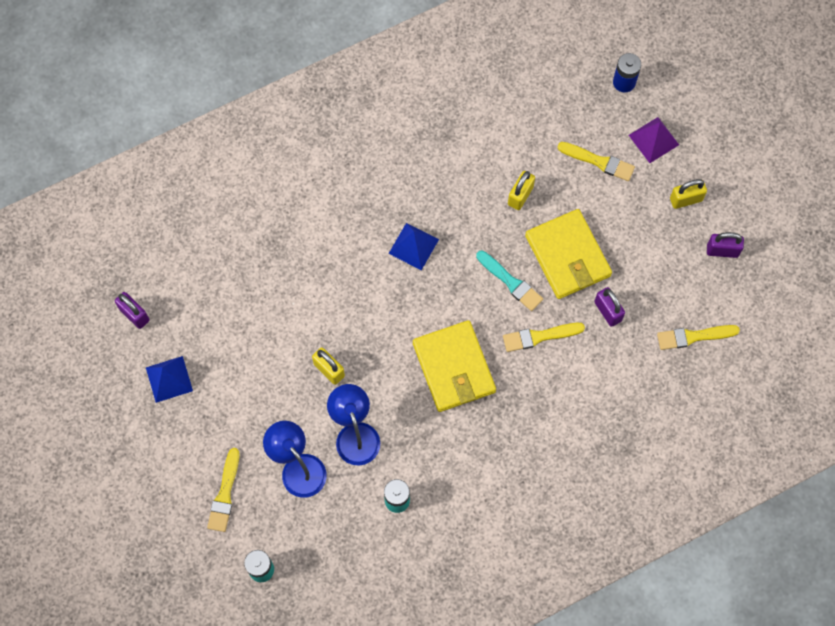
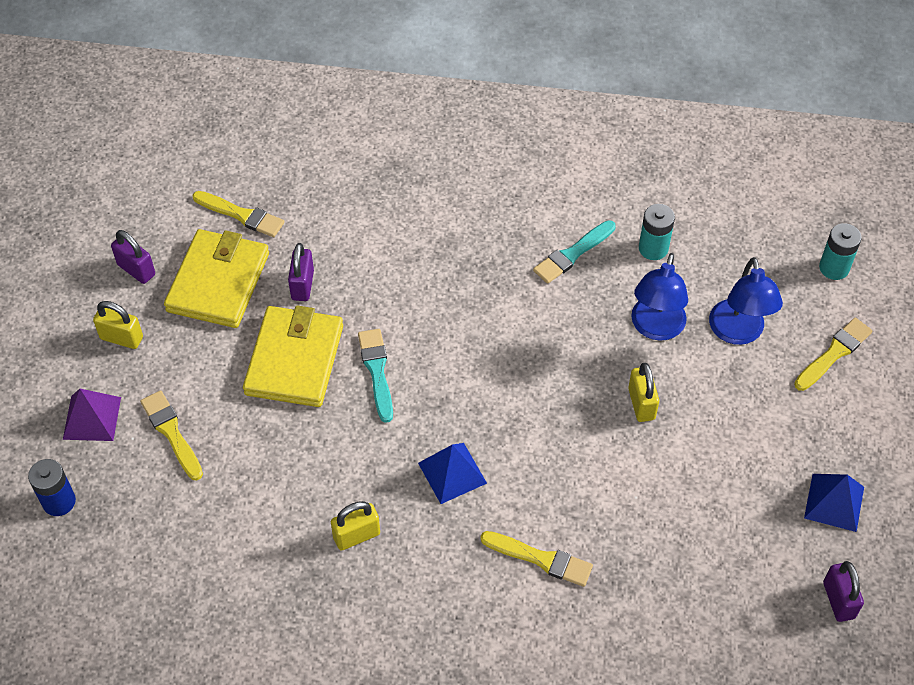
camera: 145 degrees left, 15 degrees down
yellow wallet [413,320,496,412] -> yellow wallet moved to [164,229,269,328]
yellow brush [503,323,585,352] -> yellow brush moved to [480,531,593,587]
yellow padlock [508,171,535,210] -> yellow padlock moved to [331,501,380,551]
none -> turquoise brush [533,220,616,284]

